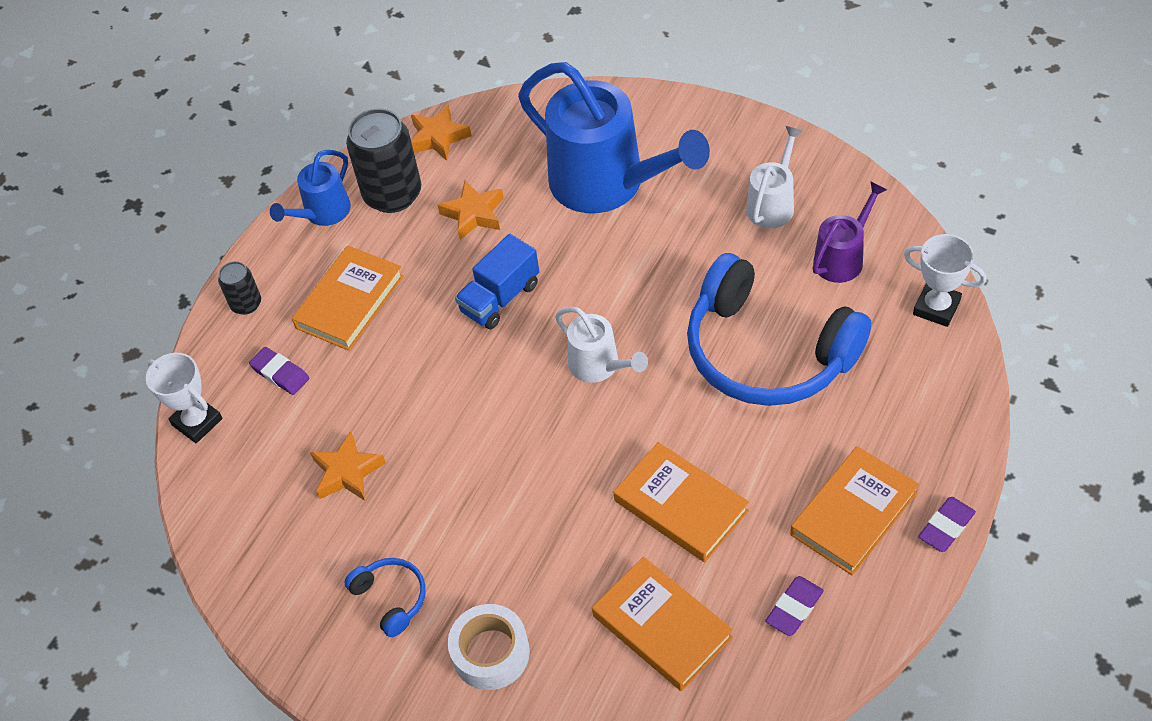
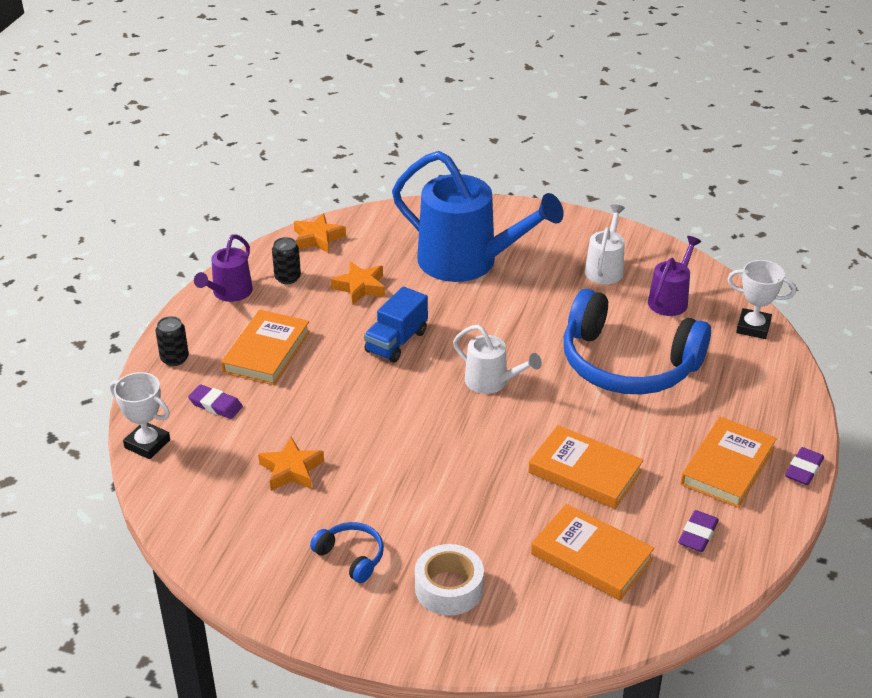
camera: 15 degrees left, 15 degrees down
blue watering can [270,150,351,226] -> purple watering can [194,234,253,302]
black can [346,108,421,213] -> black can [272,237,301,284], size x0.52

